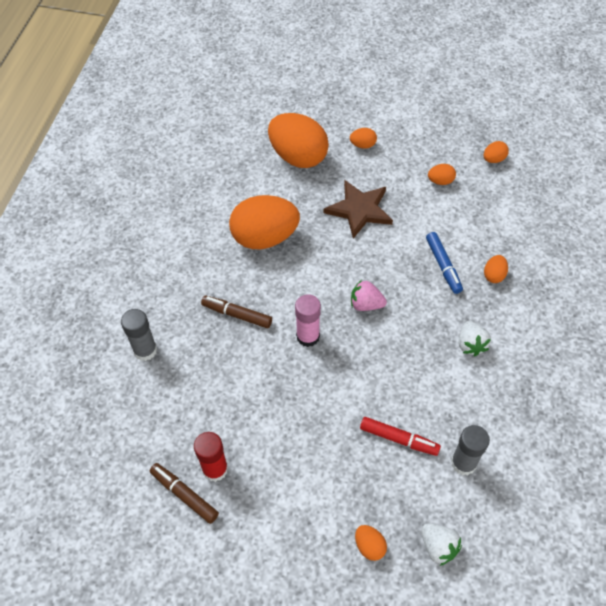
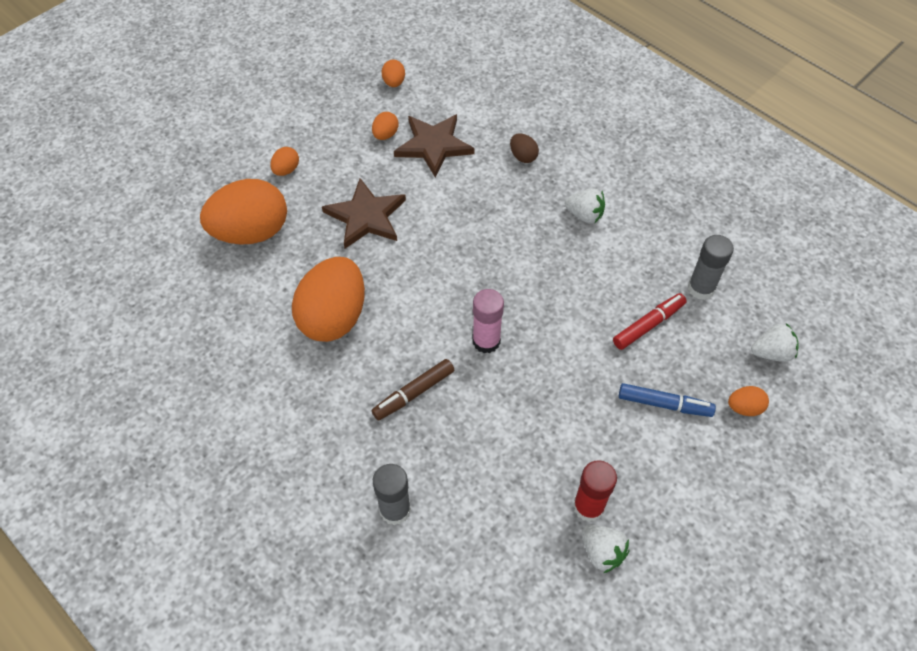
camera: 60 degrees left, 0 degrees up
brown marker [150,463,219,524] -> white strawberry [582,525,629,573]
pink strawberry [351,280,387,311] -> none
blue marker [426,232,463,294] -> blue marker moved to [619,383,716,417]
orange egg [484,255,508,283] -> brown egg [510,133,539,163]
none -> brown star [394,114,475,178]

